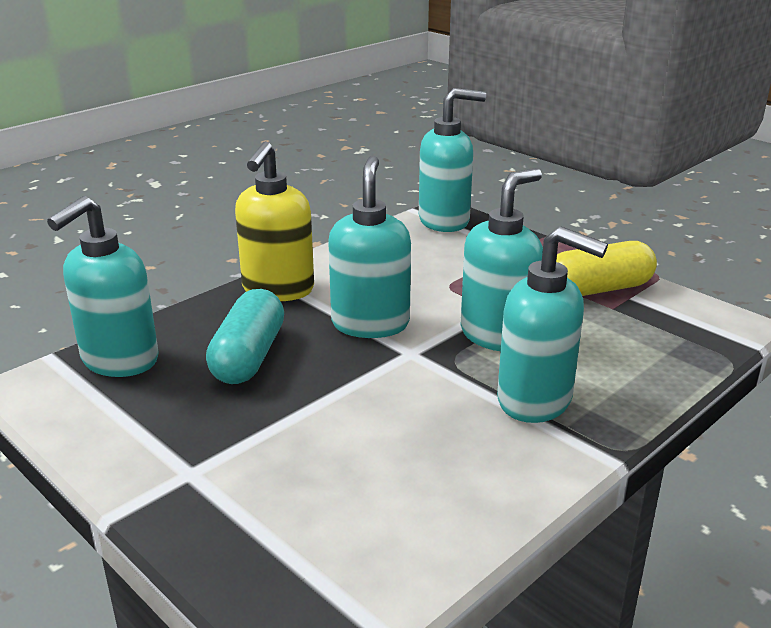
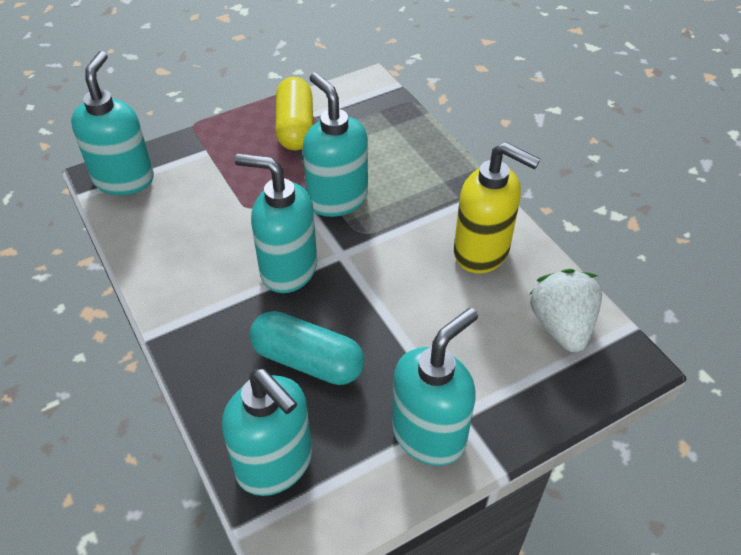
camera: 75 degrees left, 20 degrees up
yellow soap dispenser [235,141,314,301] -> yellow soap dispenser moved to [454,142,540,274]
turquoise soap dispenser [497,227,608,423] -> turquoise soap dispenser moved to [392,308,478,466]
none -> white strawberry [529,269,602,352]

